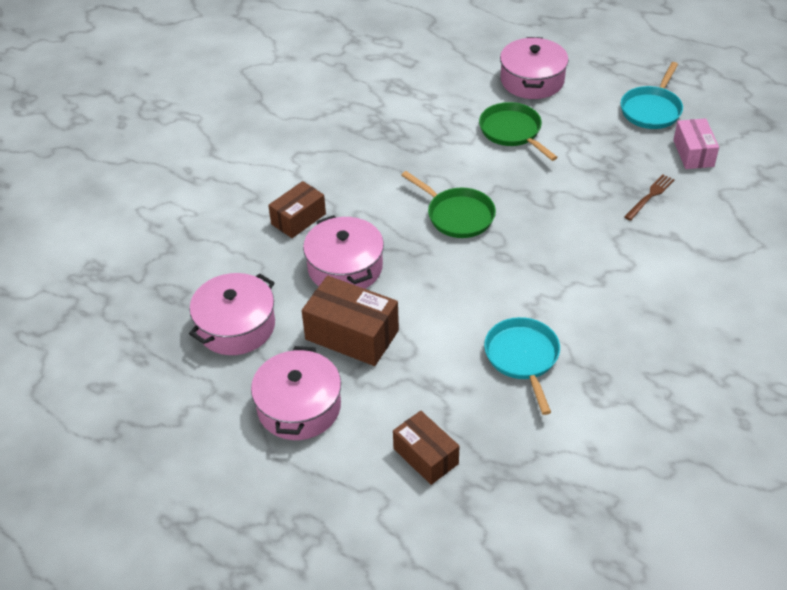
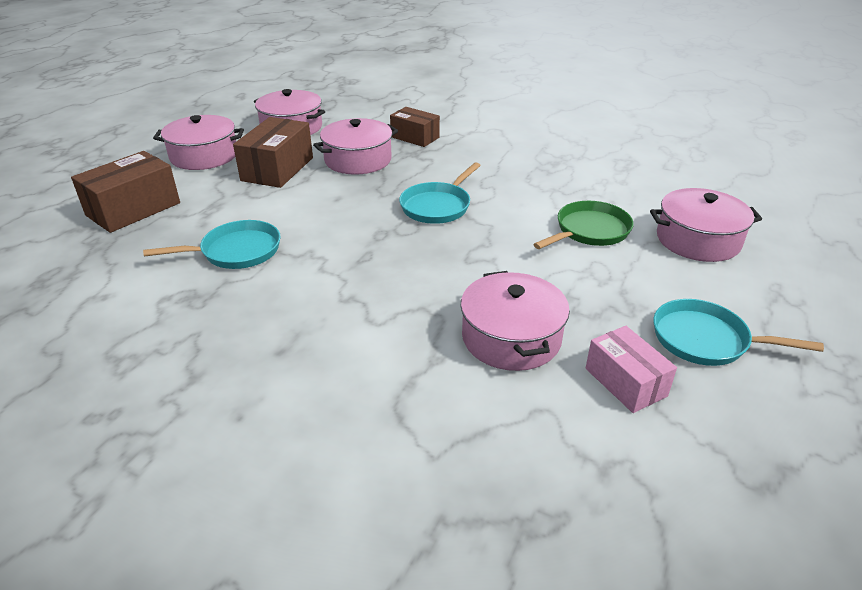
camera: 80 degrees right, 10 degrees down
brown box [393,411,459,485] -> brown box [71,151,180,233], size x1.52
green pan [401,171,496,238] -> turquoise pan [399,162,481,224]
brown fork [624,174,674,221] -> pink pot [460,271,570,371]
pink box [673,118,719,169] -> pink box turned 75 degrees clockwise [586,326,677,413]

